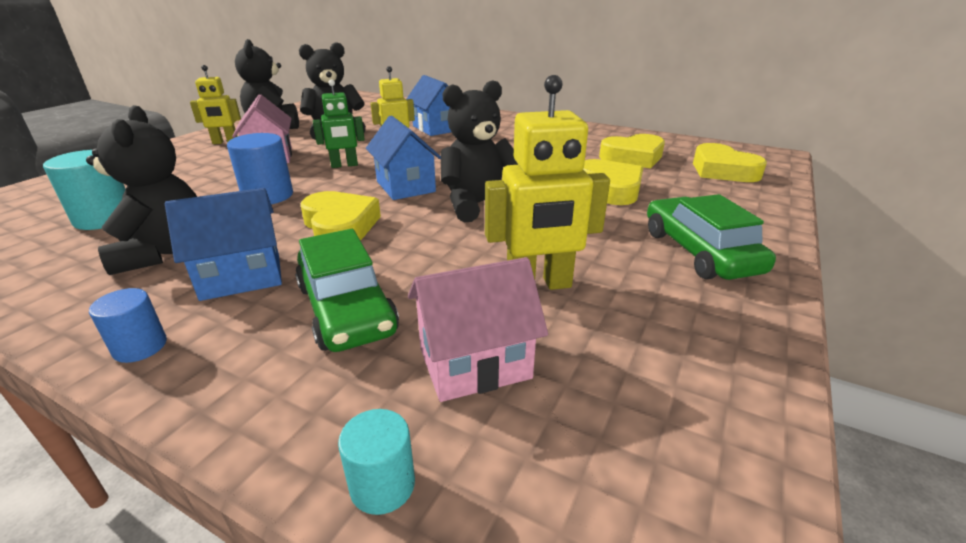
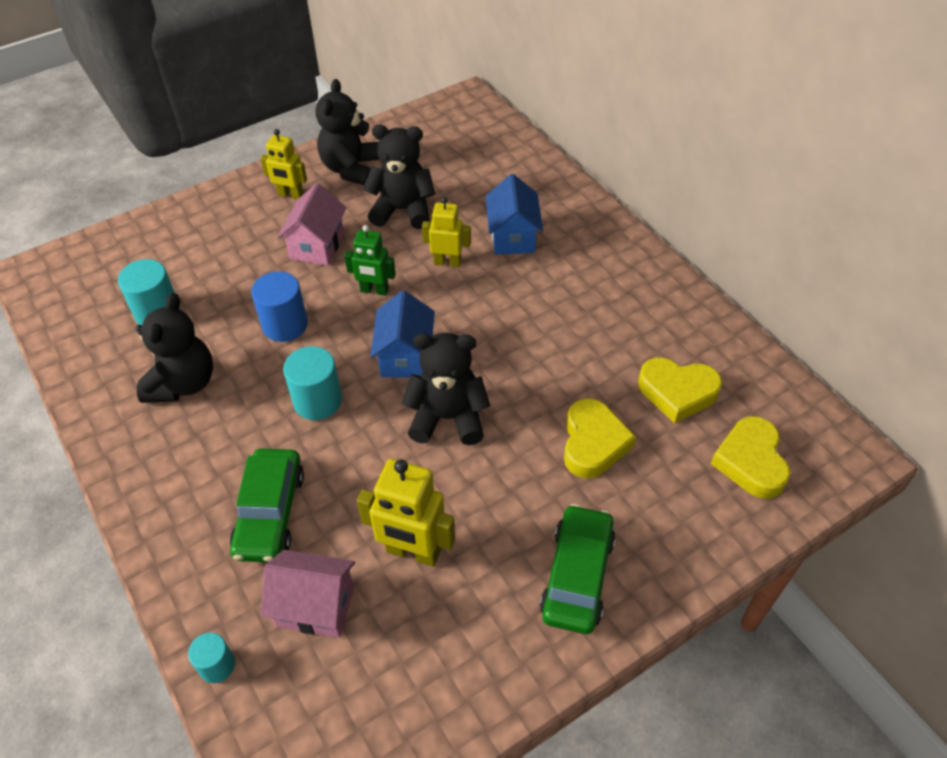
camera: 30 degrees right, 20 degrees up
blue cylinder [89,288,167,363] -> none
blue house [165,188,282,301] -> none
yellow heart [301,191,381,240] -> turquoise cylinder [283,346,342,420]

